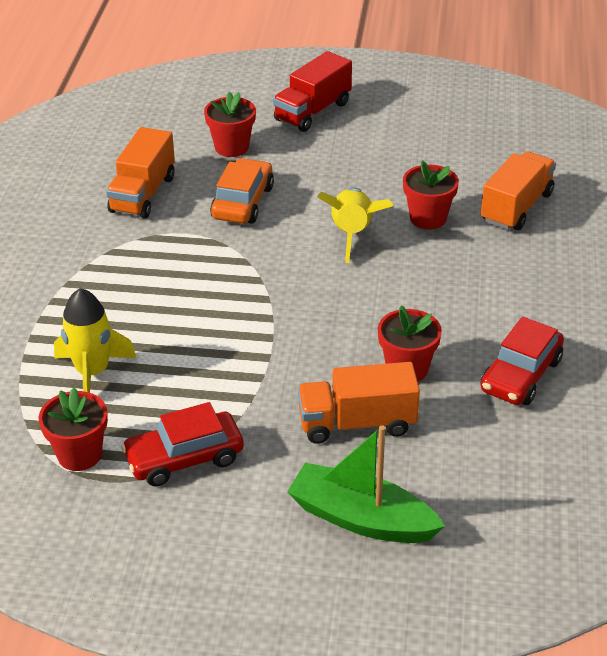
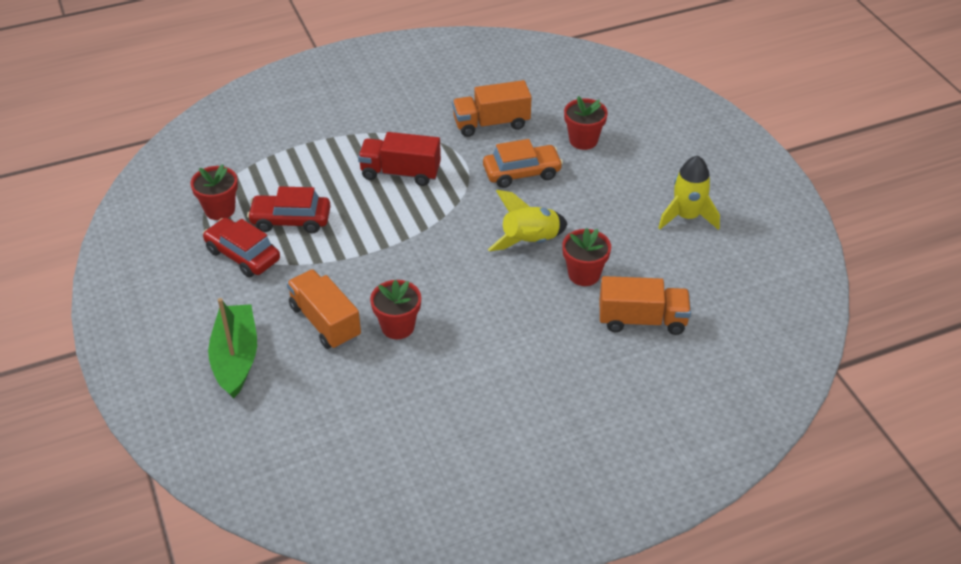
camera: 60 degrees right, 5 degrees up
yellow rocket [54,288,136,393] -> yellow rocket moved to [658,155,720,230]
red truck [273,51,352,132] -> red truck moved to [358,132,441,186]
red car [481,317,564,405] -> red car moved to [247,186,331,233]

